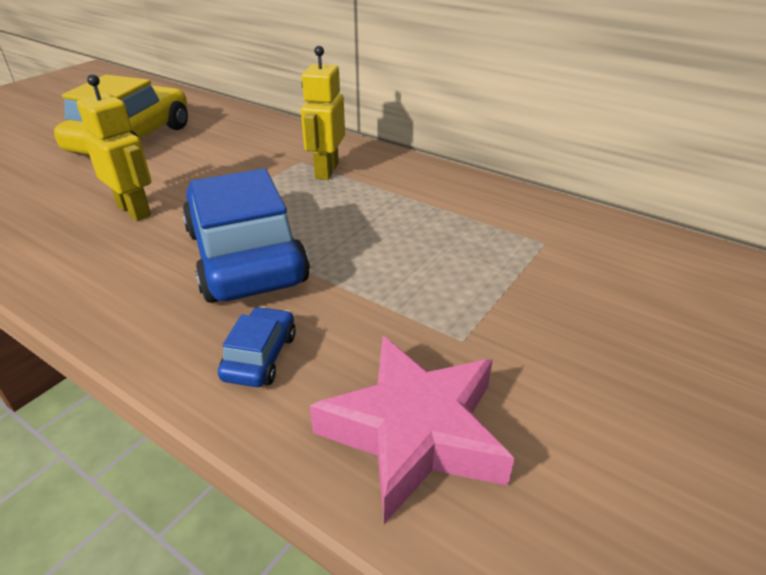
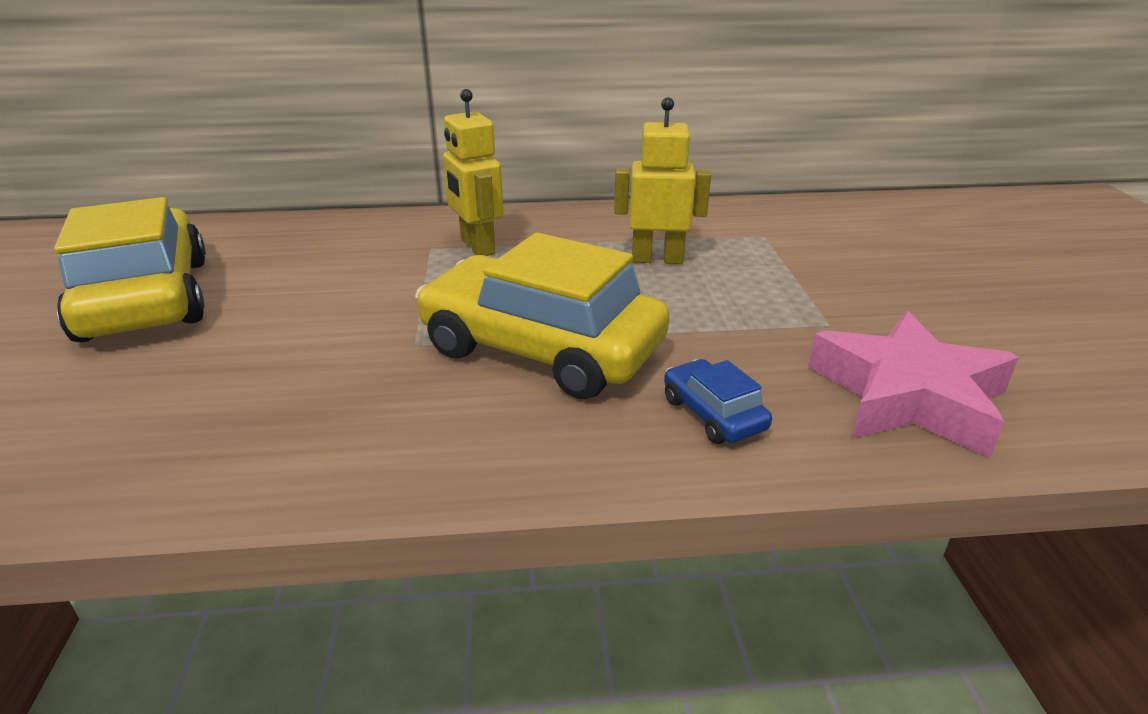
camera: 40 degrees left, 5 degrees down
yellow robot [77,74,151,221] -> yellow robot moved to [614,97,711,264]
blue car [182,168,310,303] -> yellow car [415,233,669,399]

